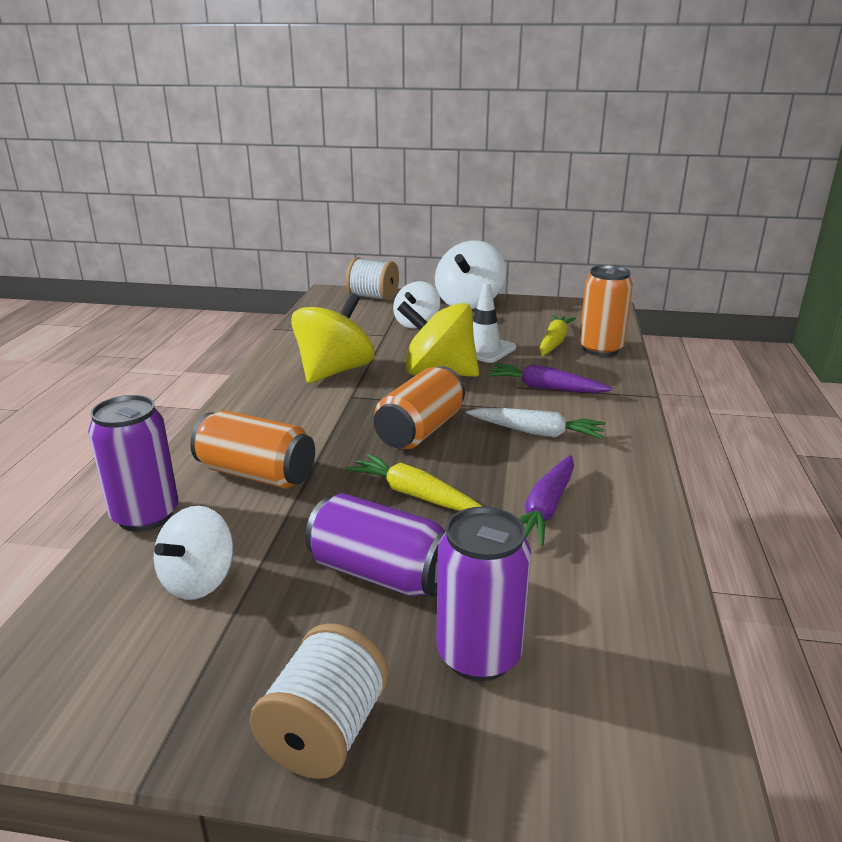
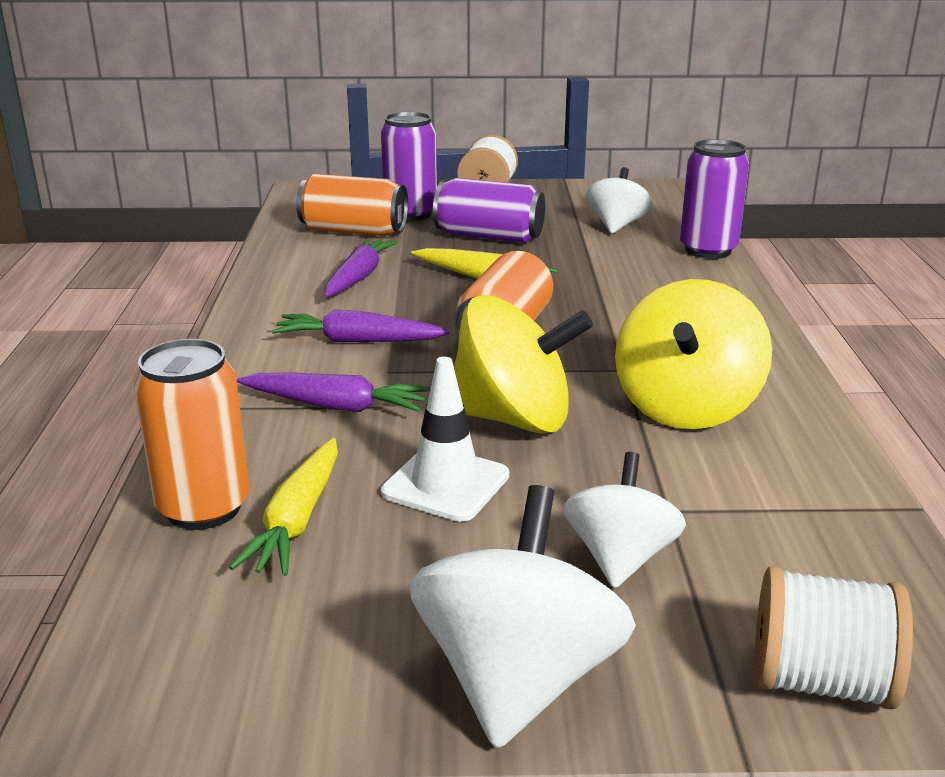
camera: 170 degrees right, 0 degrees up
orange can [190,411,315,489] -> orange can moved to [296,174,408,236]
white carrot [466,408,605,439] -> purple carrot [272,309,450,342]

